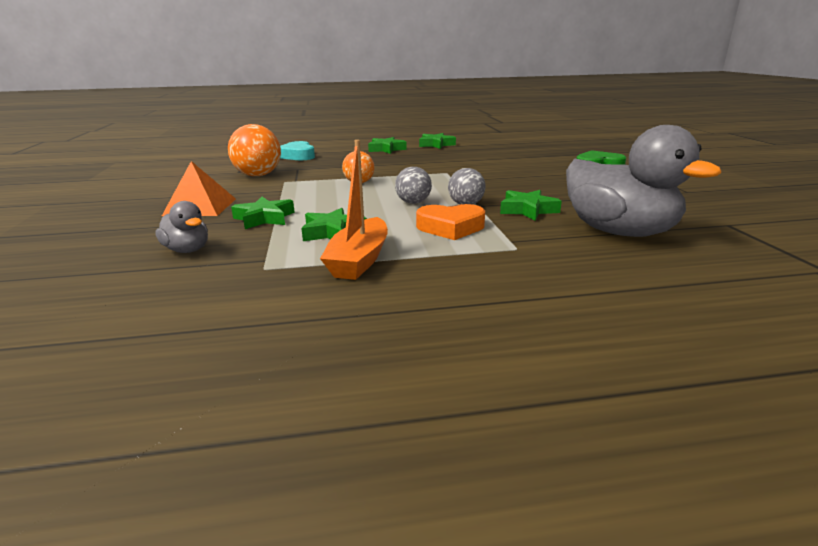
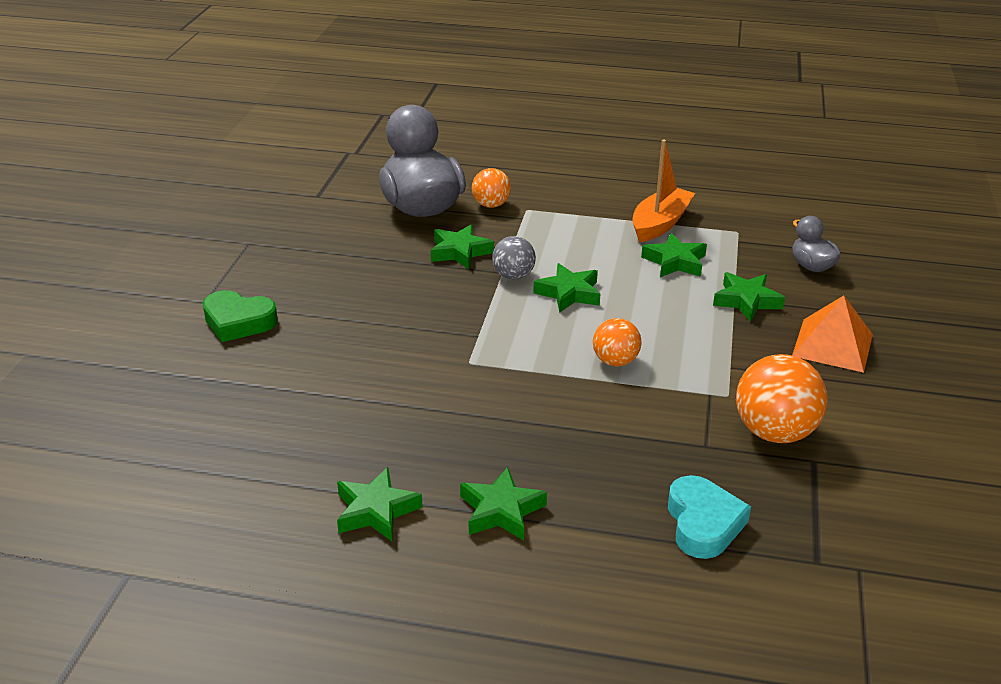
camera: 160 degrees left, 10 degrees up
grey ball [395,167,432,204] -> green star [533,263,600,313]
orange heart [416,204,485,240] -> none
none -> orange ball [472,168,511,208]

